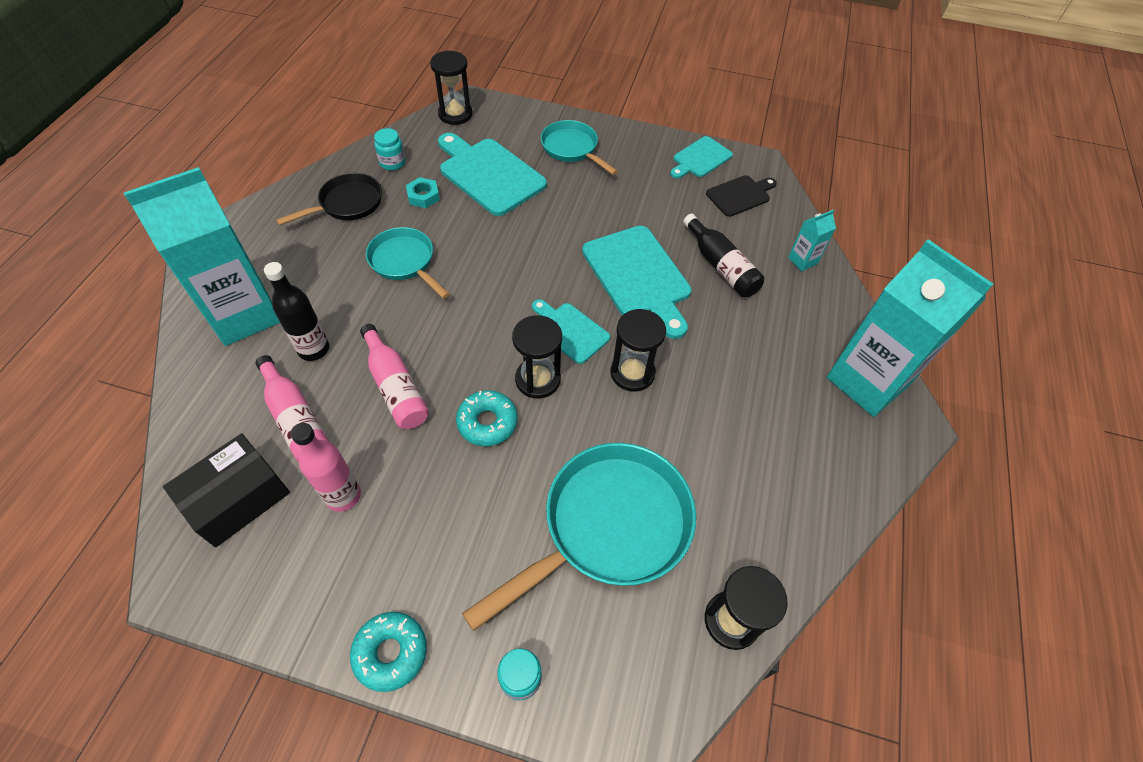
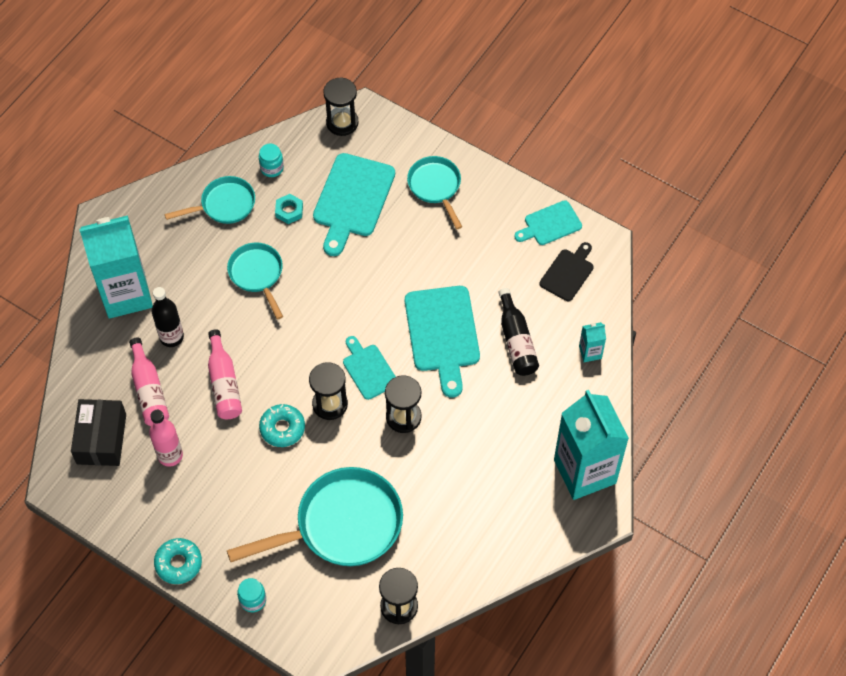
camera: 20 degrees right, 5 degrees up
black box [163,433,290,548] -> black box turned 60 degrees counterclockwise [71,399,126,466]
black pan [276,173,382,225] -> turquoise pan [164,176,255,224]
turquoise cutting board [438,133,547,216] -> turquoise cutting board turned 135 degrees counterclockwise [313,153,395,256]
black cutting board [706,175,777,217] -> black cutting board turned 45 degrees counterclockwise [540,242,594,301]

